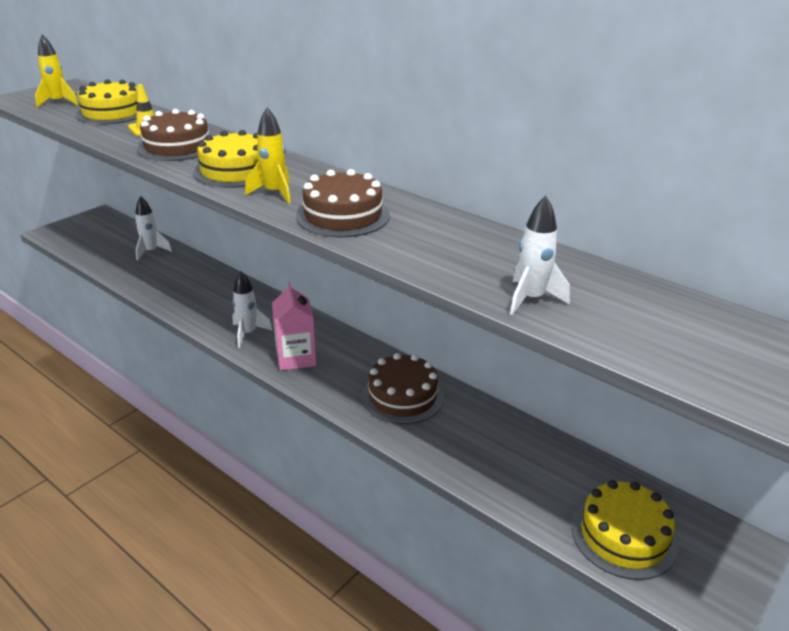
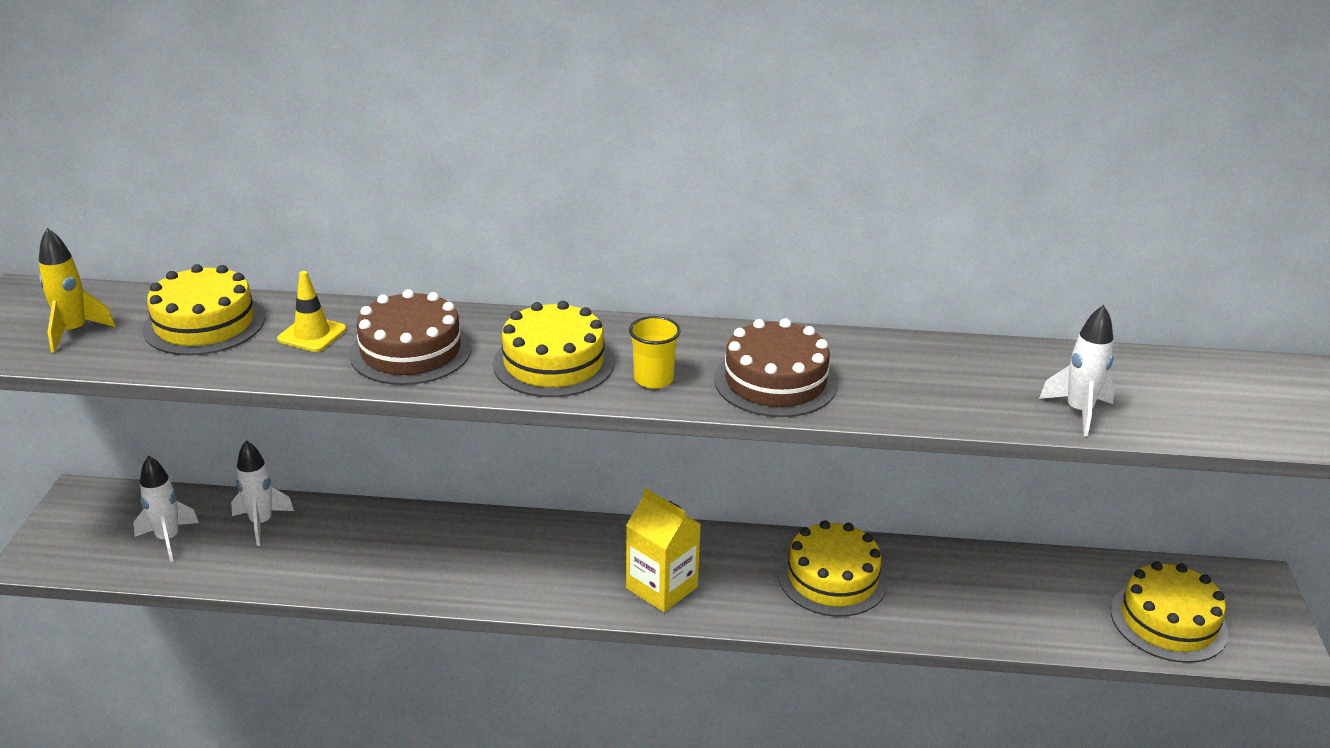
camera: 35 degrees left, 0 degrees up
white rocket [232,272,273,348] -> white rocket moved to [133,455,199,562]
yellow rocket [245,107,291,204] -> yellow cup [629,316,681,389]
pink carton [272,282,316,371] -> yellow carton [626,488,701,612]
brown cake [362,353,444,424] -> yellow cake [778,520,888,617]

